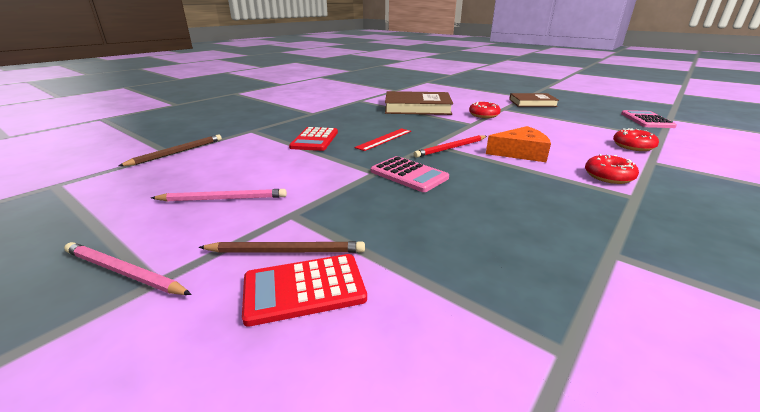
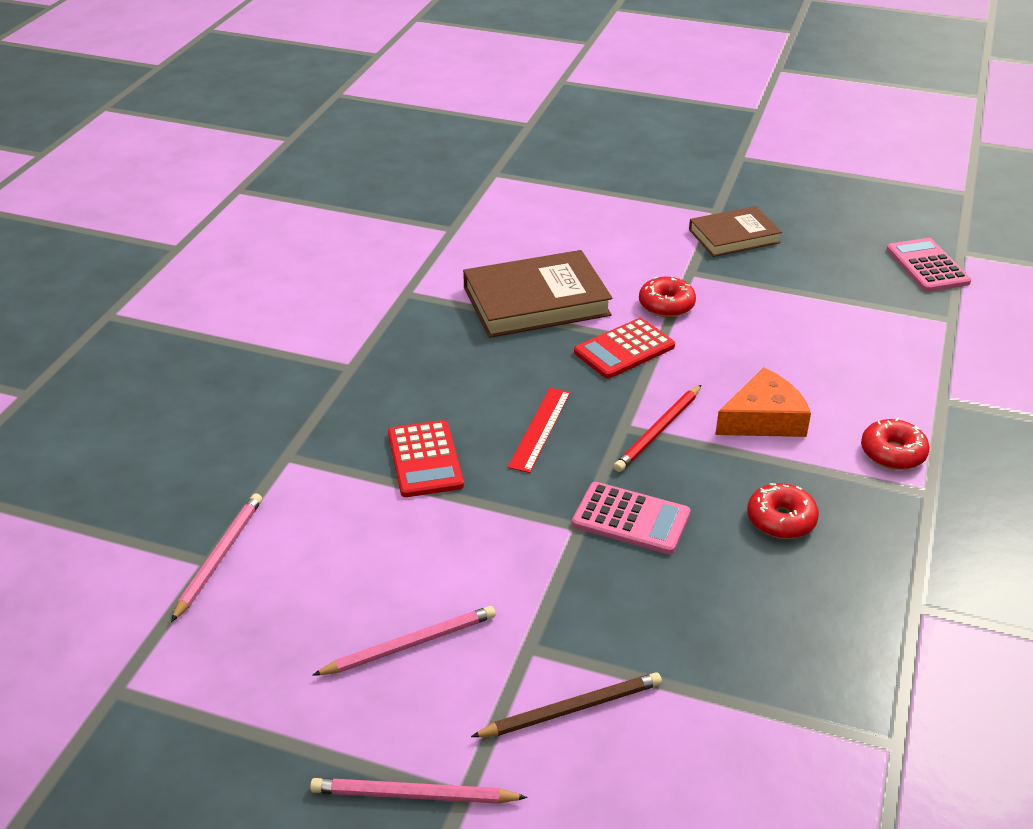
camera: 20 degrees left, 10 degrees up
brown pencil [119,134,222,166] -> pink pencil [171,493,262,622]
red calculator [242,254,367,327] -> red calculator moved to [574,318,675,379]
red donut [613,128,659,151] -> red donut moved to [747,483,819,539]

